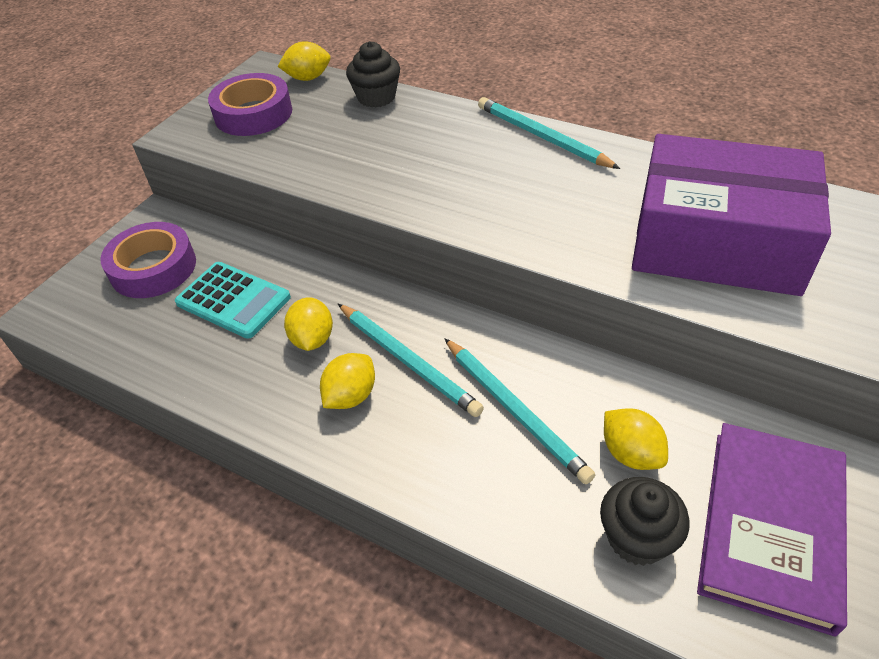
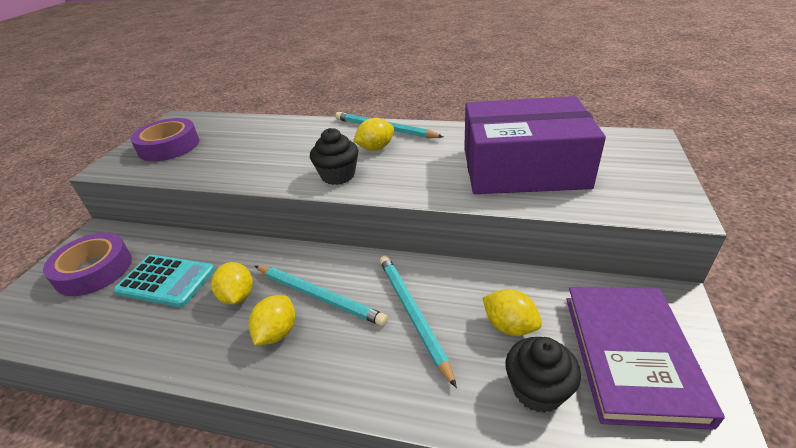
camera: 15 degrees left, 10 degrees down
yellow lemon [277,41,331,81] -> yellow lemon moved to [353,118,394,150]
black cupcake [346,41,400,107] -> black cupcake moved to [310,128,358,185]
turquoise pencil [444,338,595,484] -> turquoise pencil turned 150 degrees counterclockwise [380,255,457,388]

